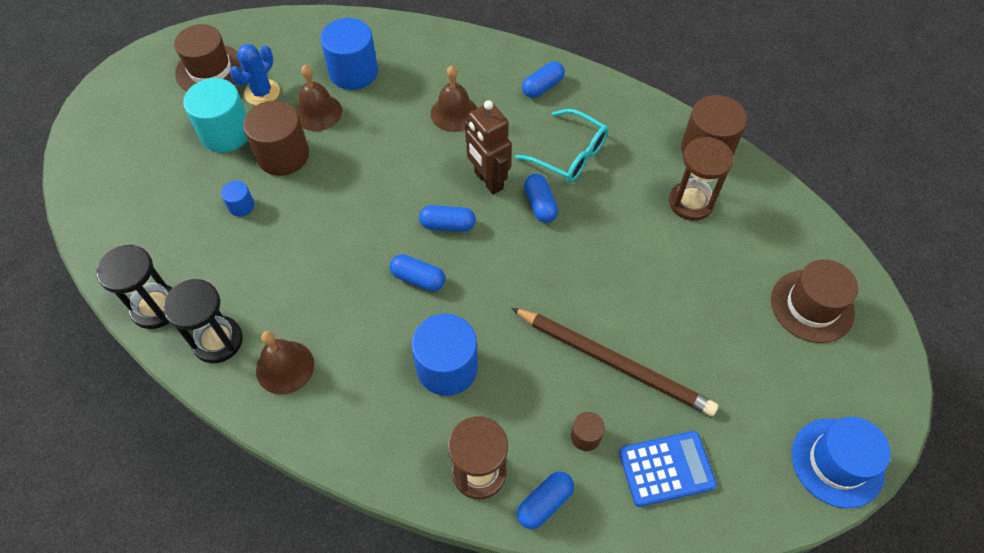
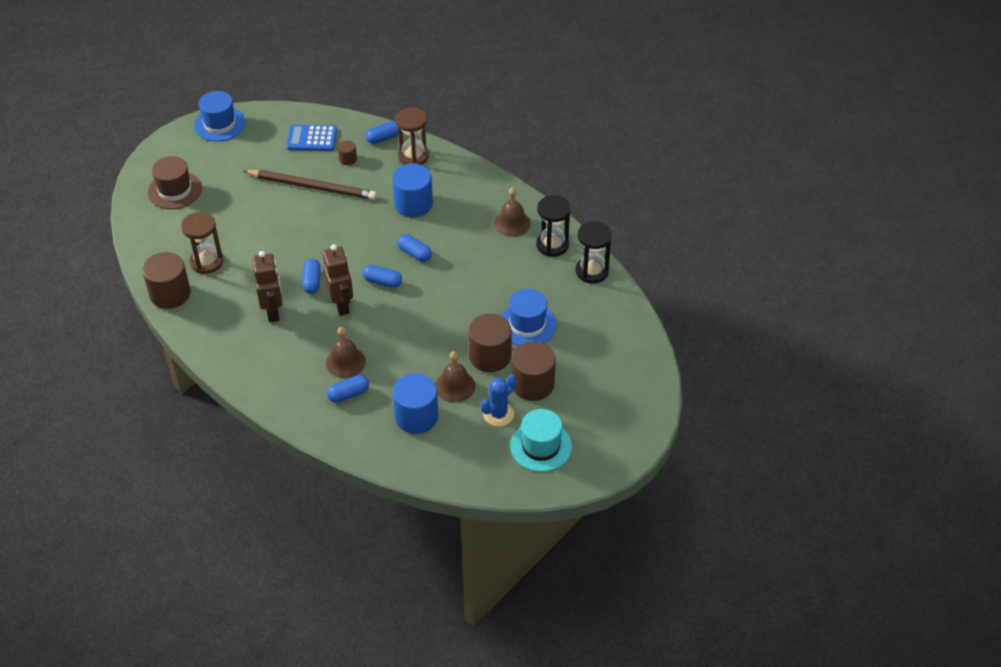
camera: 165 degrees left, 10 degrees down
brown hat [174,24,243,91] -> turquoise hat [510,409,572,472]
turquoise cylinder [183,78,248,153] -> brown cylinder [512,341,556,401]
blue cylinder [221,181,254,217] -> blue hat [501,289,557,346]
brown pencil [512,308,718,416] -> brown pencil turned 150 degrees clockwise [244,170,377,200]
turquoise glasses [515,109,608,182] -> brown robot [253,251,283,322]
blue capsule [522,61,565,98] -> blue capsule moved to [327,375,369,403]

